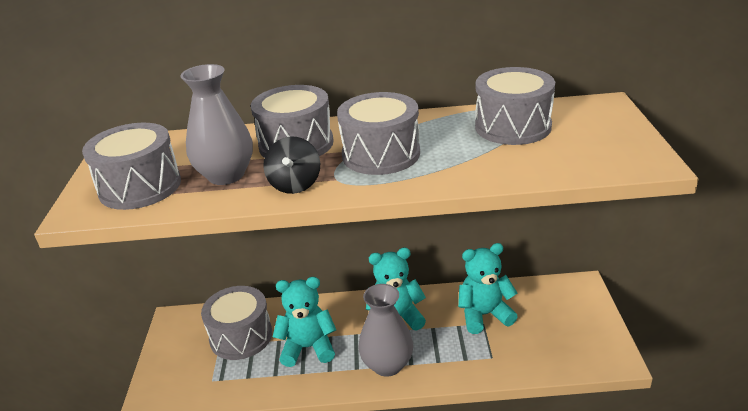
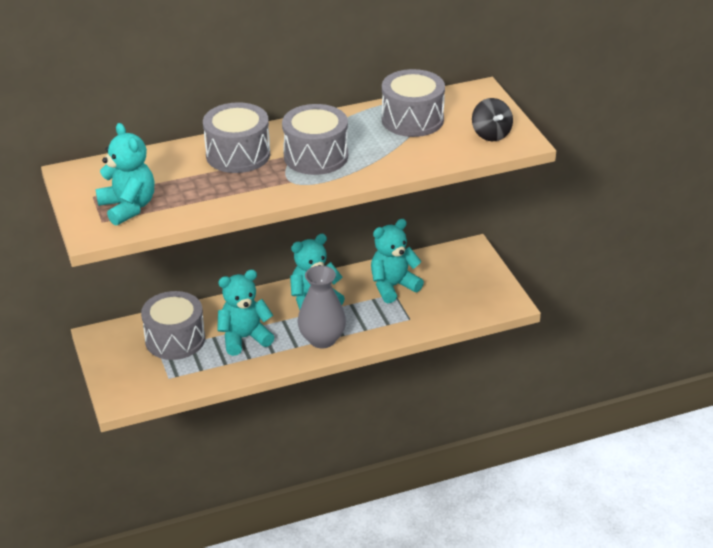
camera: 20 degrees left, 5 degrees up
grey drum [82,123,181,210] -> turquoise teddy bear [95,123,154,226]
grey vase [181,64,253,185] -> none
black spinning top [263,136,320,194] -> black spinning top moved to [472,98,513,141]

